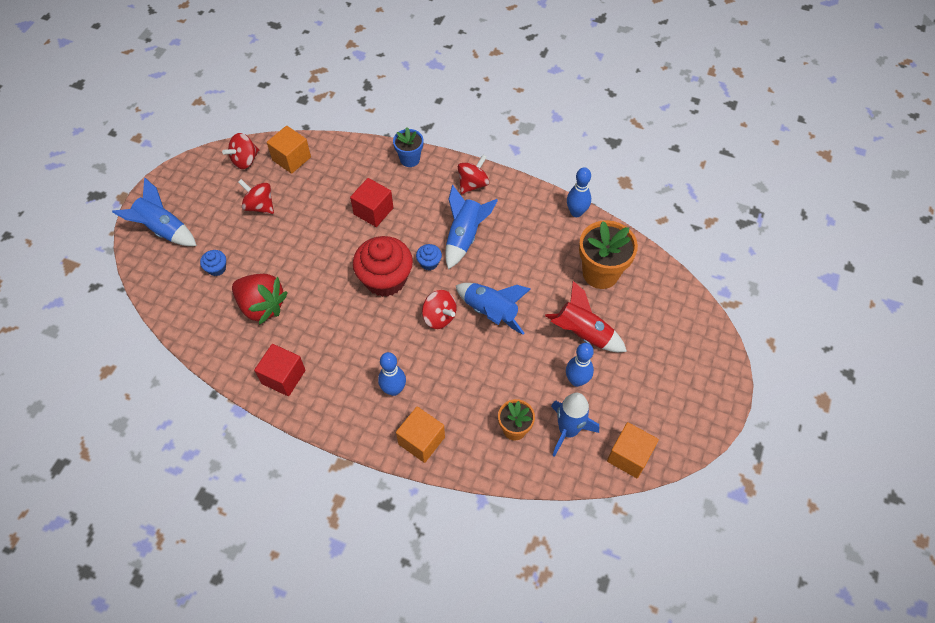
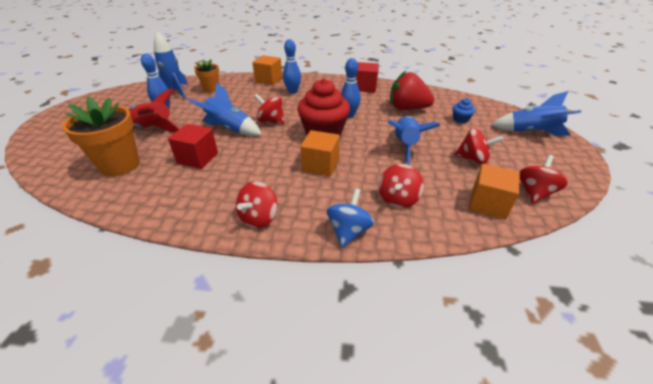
camera: 165 degrees right, 20 degrees down
red cube [350,178,393,227] -> red cube moved to [168,124,218,169]
blue flower pot [393,127,423,167] -> blue spinning top [327,188,374,248]
blue cupcake [416,244,442,270] -> none
blue rocket [445,185,498,269] -> blue rocket moved to [388,116,440,165]
blue bowling pin [567,167,591,217] -> blue bowling pin moved to [341,58,360,118]
orange cube [607,422,659,478] -> orange cube moved to [300,130,340,177]
none -> red spinning top [379,164,424,208]

